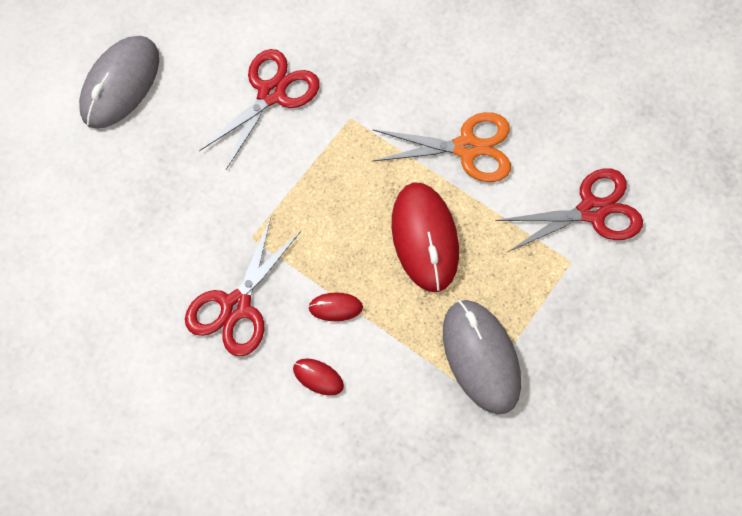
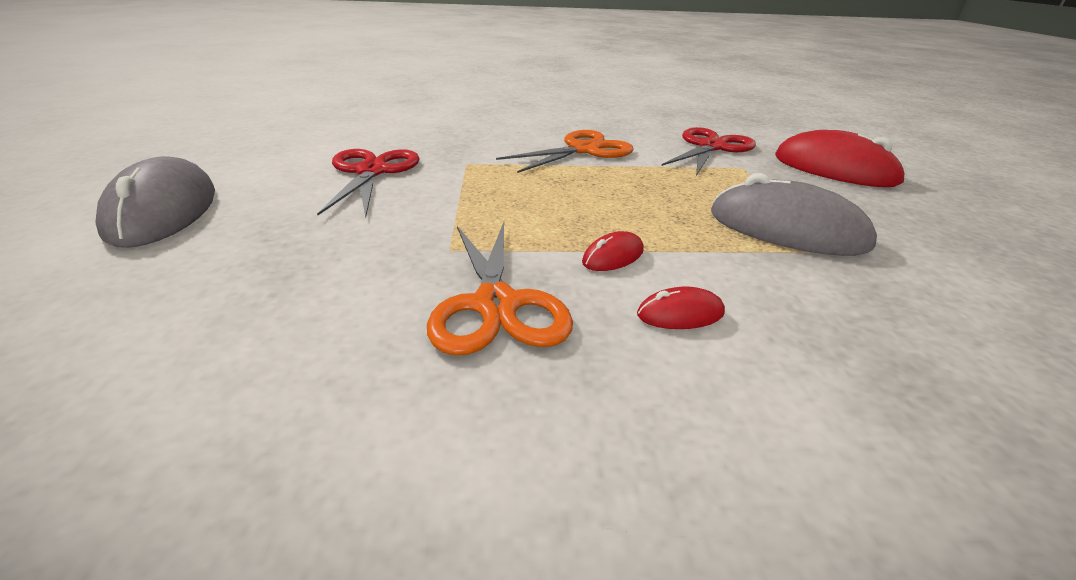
camera: 40 degrees left, 35 degrees down
red scissors [185,217,301,356] -> orange scissors [427,222,573,356]
red mouse [392,183,459,292] -> red mouse moved to [775,130,907,187]

